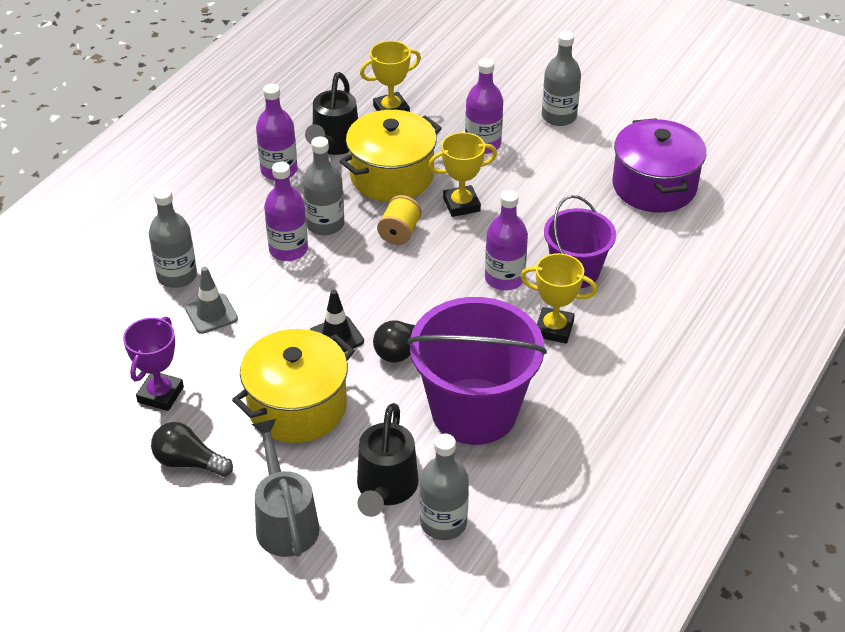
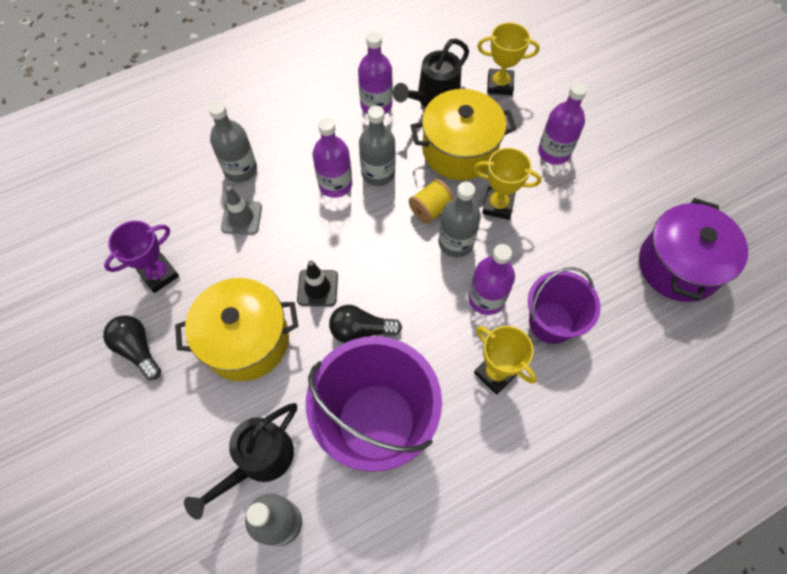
camera: 30 degrees right, 20 degrees up
grey watering can [252,419,320,557] -> none
grey bottle [542,31,581,126] -> grey bottle moved to [438,182,481,257]

